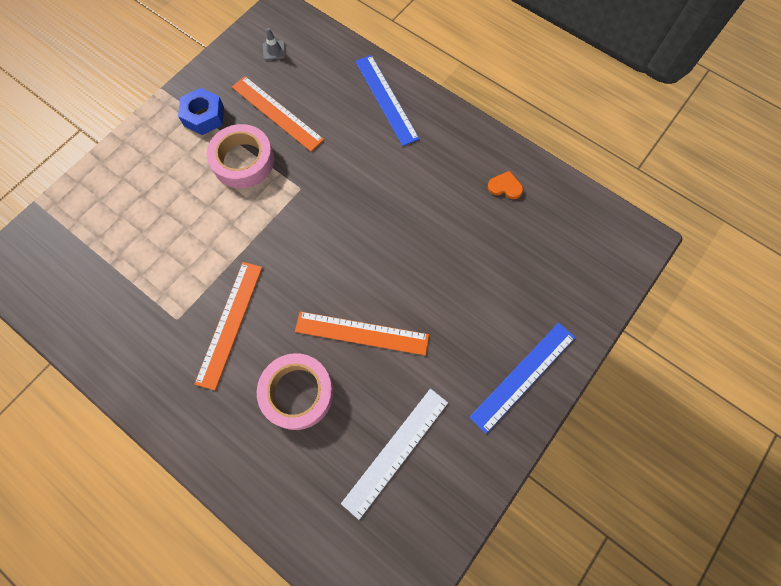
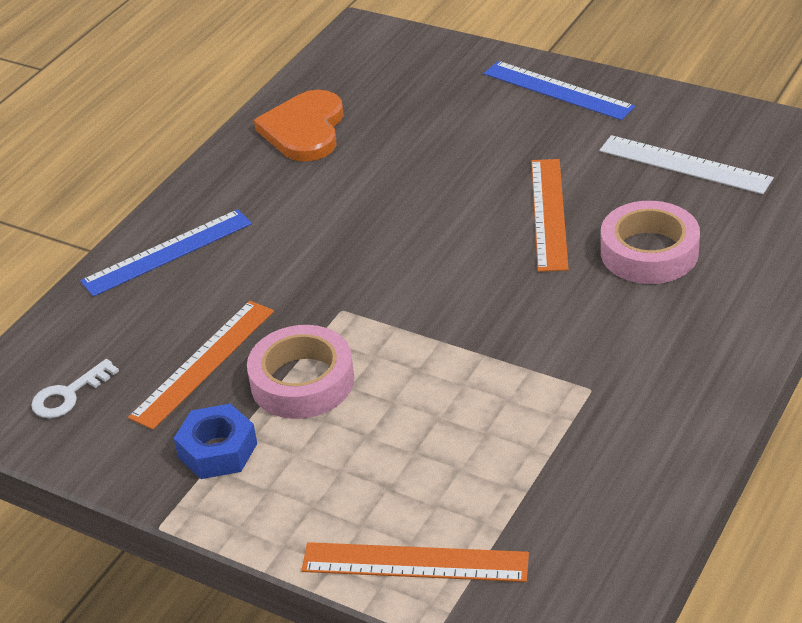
camera: 95 degrees left, 30 degrees down
orange ruler [195,262,262,390] -> orange ruler moved to [301,542,529,582]
grey traffic cone [263,28,286,60] -> white key [31,359,119,418]
orange heart [488,171,523,199] -> orange heart [254,90,344,162], size x2.20

